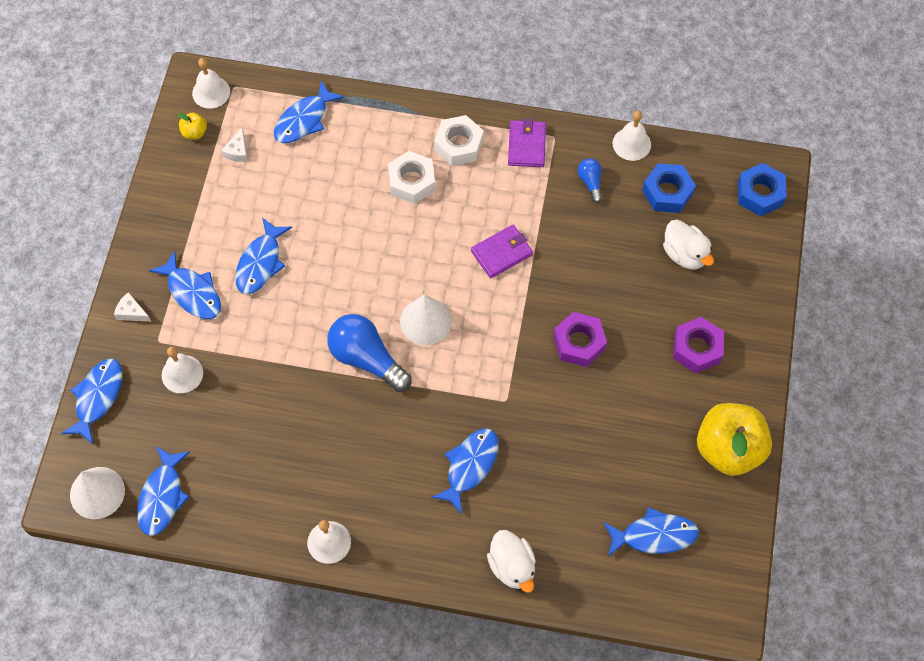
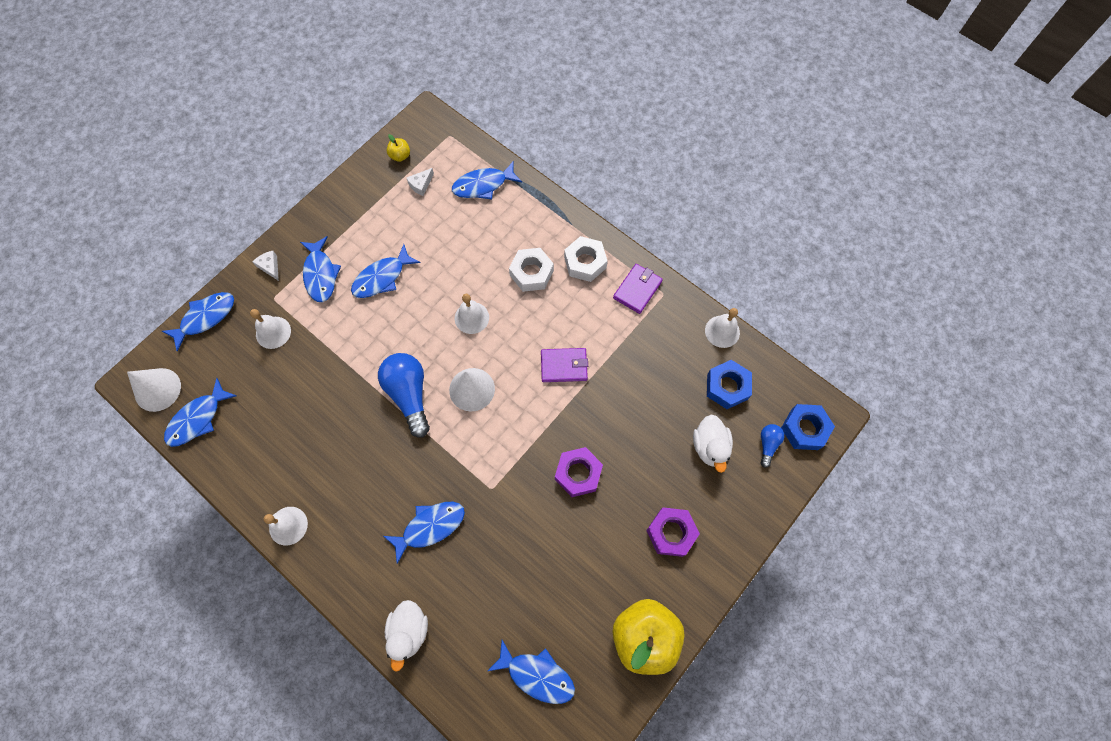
camera: 30 degrees right, 5 degrees up
white bell [192,58,230,109] -> white bell moved to [455,294,489,334]
blue light bulb [578,158,602,203] -> blue light bulb moved to [760,424,784,468]

